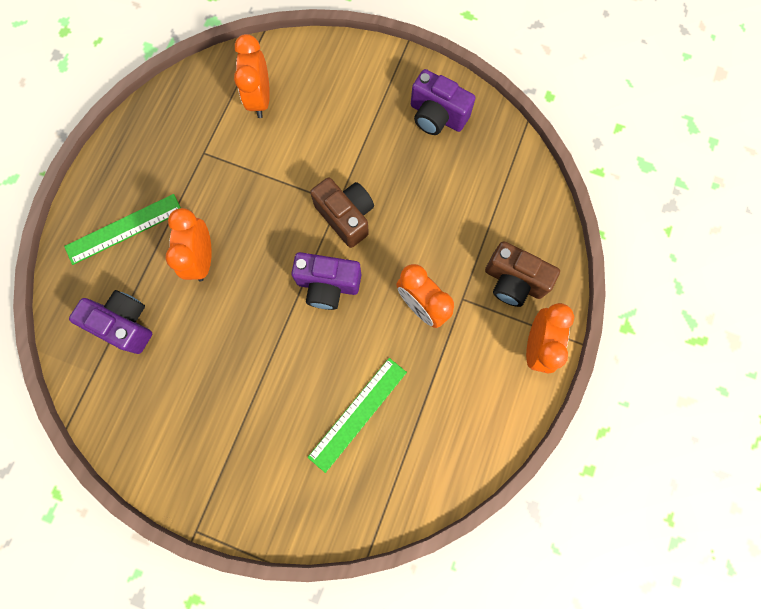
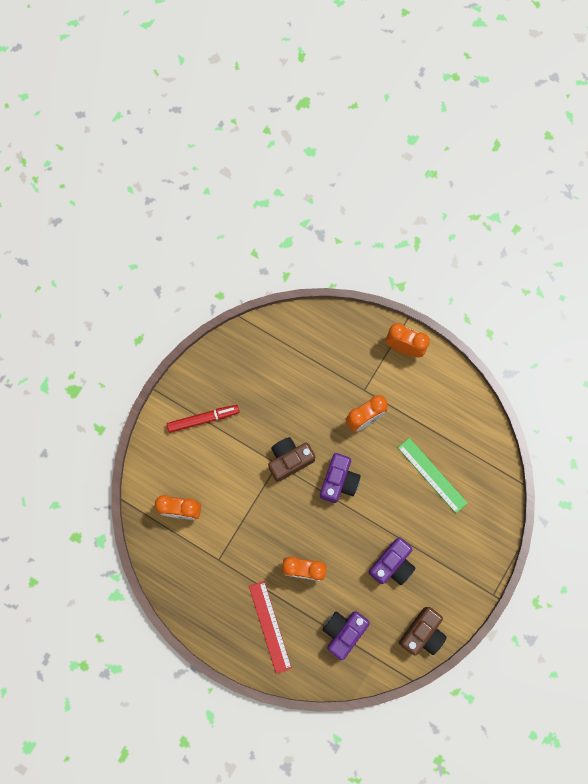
camera: 80 degrees left, 0 degrees up
green ruler [64,194,181,265] -> red ruler [249,581,292,674]
purple camera [411,69,476,135] -> purple camera moved to [368,537,415,585]
brown camera [485,241,560,307] -> brown camera moved to [399,607,447,655]
none -> red marker [167,405,240,433]

